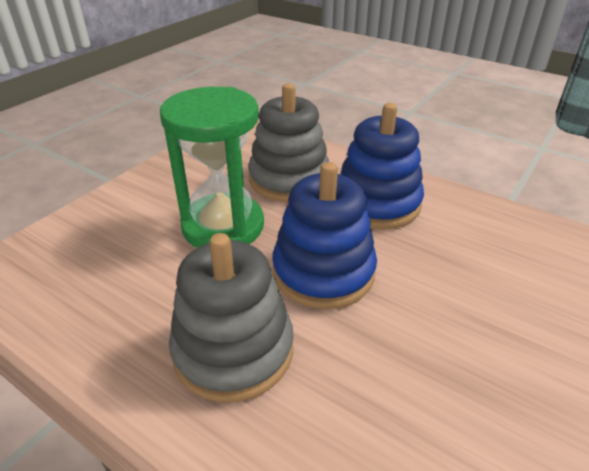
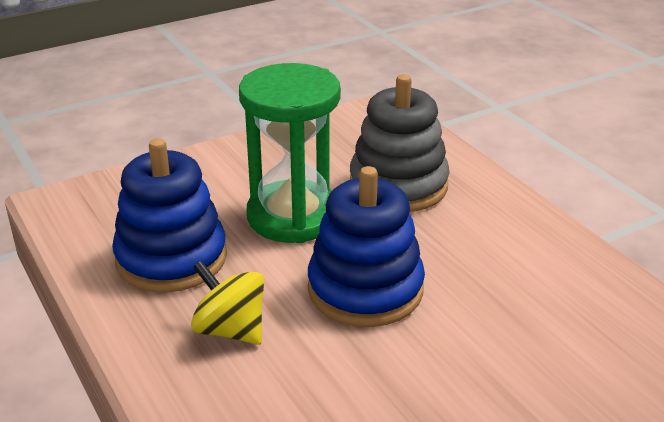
camera: 25 degrees right, 5 degrees down
grey stacking toy [169,233,294,402] -> yellow spinning top [191,260,264,345]
blue stacking toy [340,103,424,229] -> blue stacking toy moved to [112,138,227,292]

